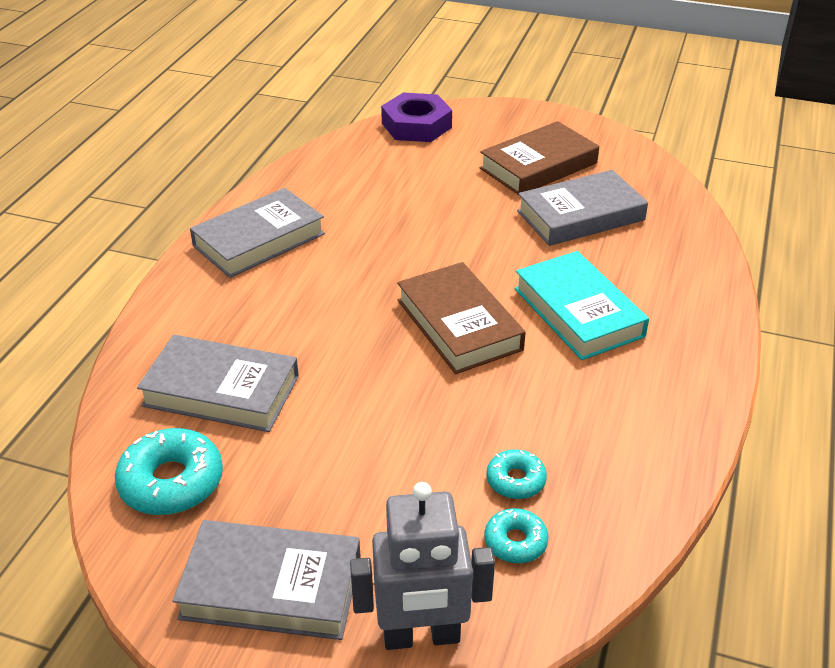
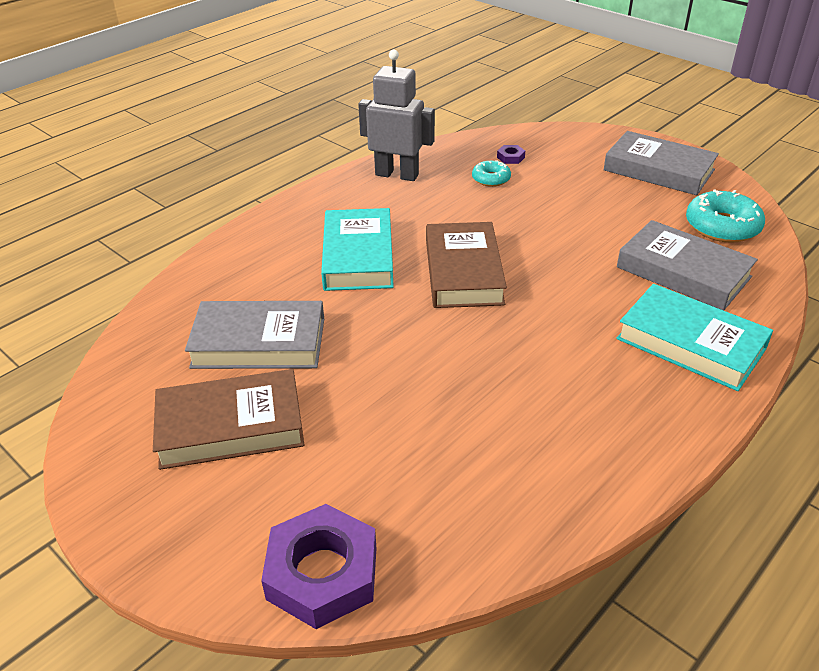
camera: 155 degrees left, 0 degrees up
grey book [190,188,325,278] -> none
grey robot [350,482,495,650] -> grey robot moved to [358,49,435,181]
turquoise donut [484,508,549,563] -> purple nut [497,145,525,164]
none -> turquoise book [616,284,773,391]

